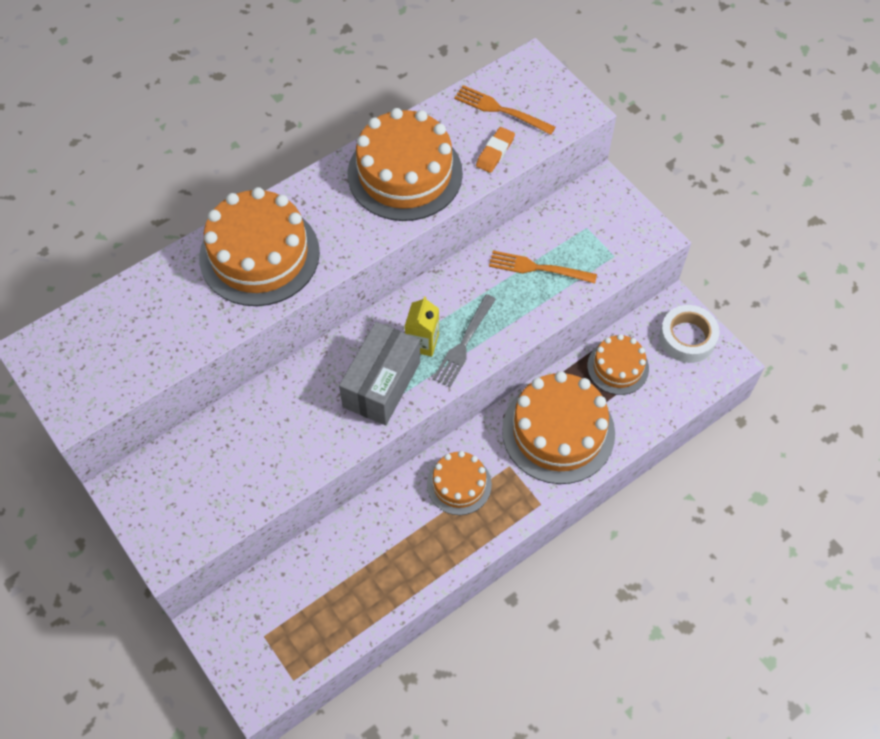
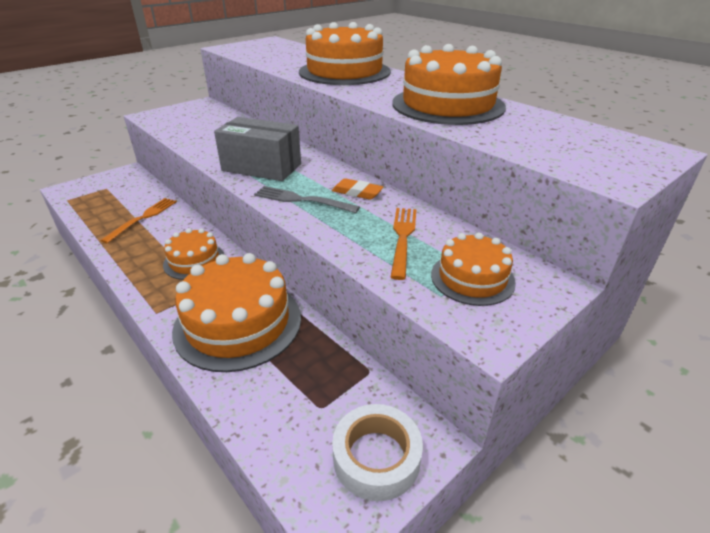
camera: 85 degrees right, 25 degrees down
yellow carton [405,296,439,357] -> none
orange fork [454,85,556,135] -> orange fork moved to [100,198,177,243]
orange eraser [476,127,515,173] -> orange eraser moved to [332,178,383,200]
orange cake [587,334,649,395] -> orange cake moved to [431,233,516,306]

